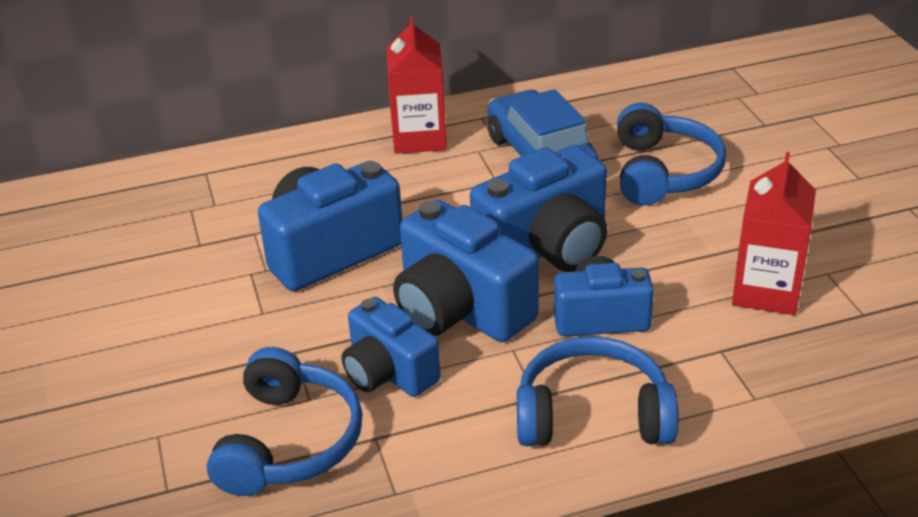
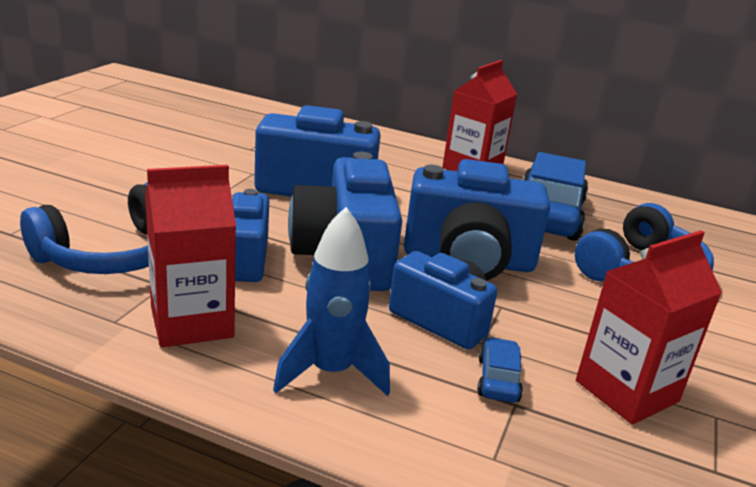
camera: 35 degrees right, 10 degrees down
blue headphones [517,336,679,446] -> blue rocket [273,207,390,396]
none -> red carton [145,165,236,347]
none -> blue car [477,337,523,403]

